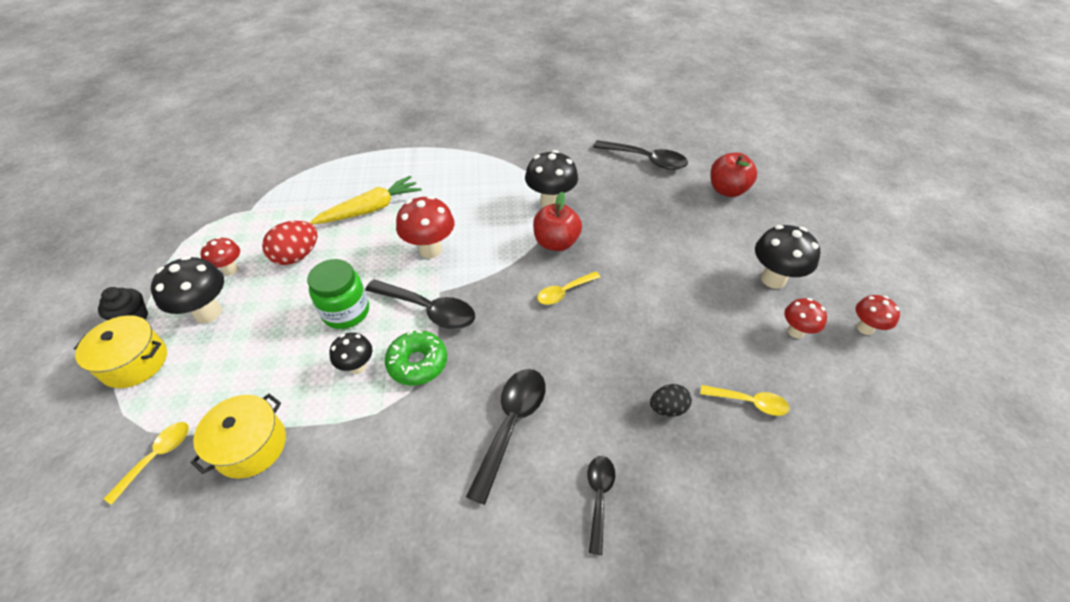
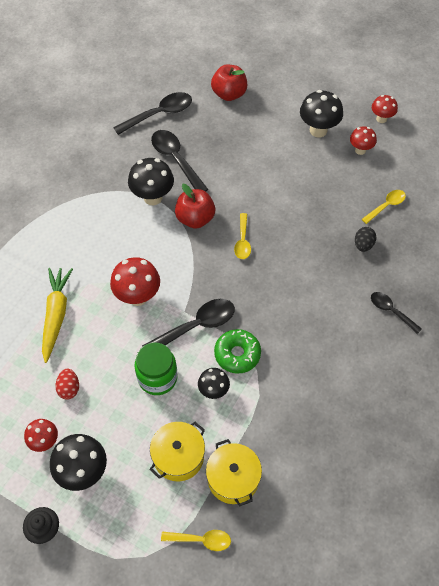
camera: 55 degrees left, 10 degrees up
yellow pot [74,315,167,388] -> yellow pot moved to [149,422,205,482]
yellow spoon [104,422,189,505] -> yellow spoon turned 120 degrees clockwise [161,530,231,551]
red egg [262,221,317,265] -> red egg [55,369,79,400], size x0.63
black spoon [466,369,546,505] -> black spoon moved to [151,130,208,192]

